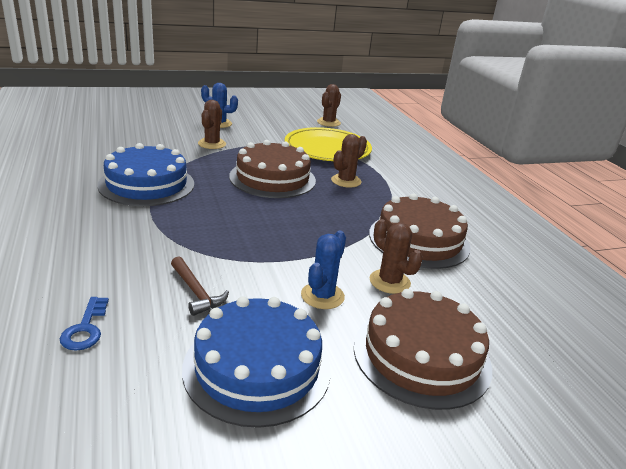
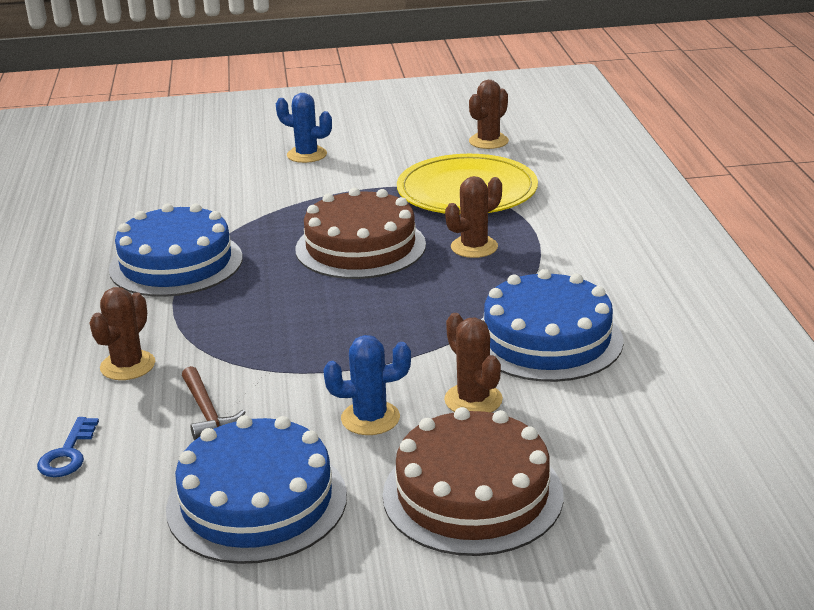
camera: 15 degrees right, 0 degrees up
brown cactus [198,100,226,149] -> brown cactus moved to [89,287,155,380]
blue cactus [301,231,346,309] -> blue cactus turned 45 degrees clockwise [323,335,411,435]
brown cake [369,194,471,269] -> blue cake [481,269,624,382]

